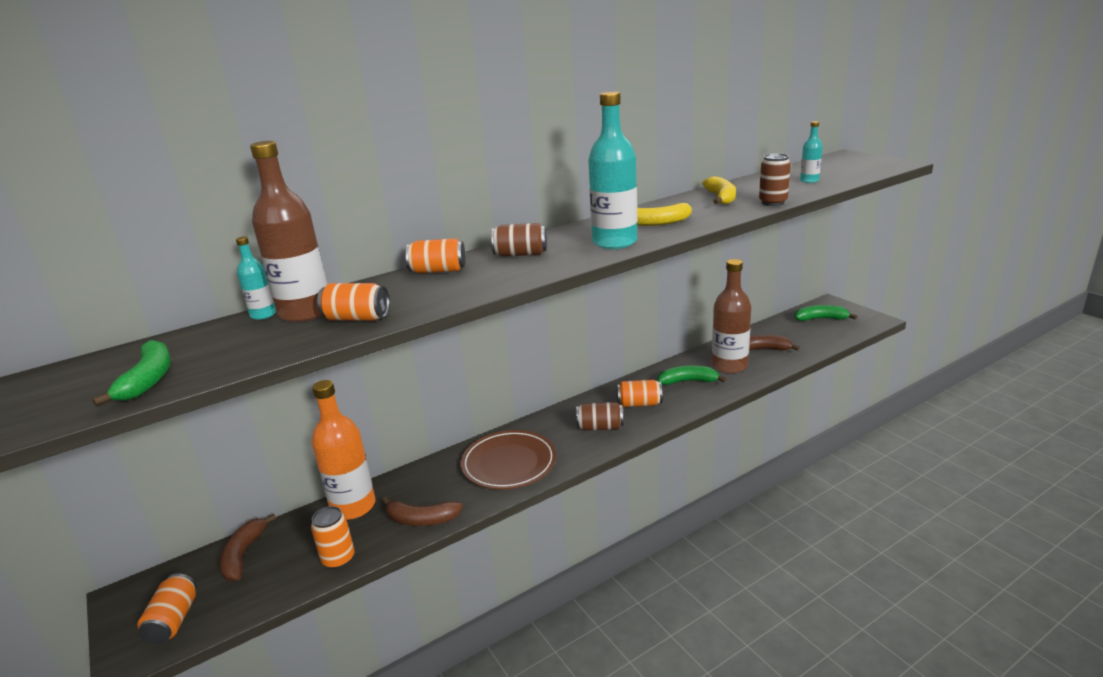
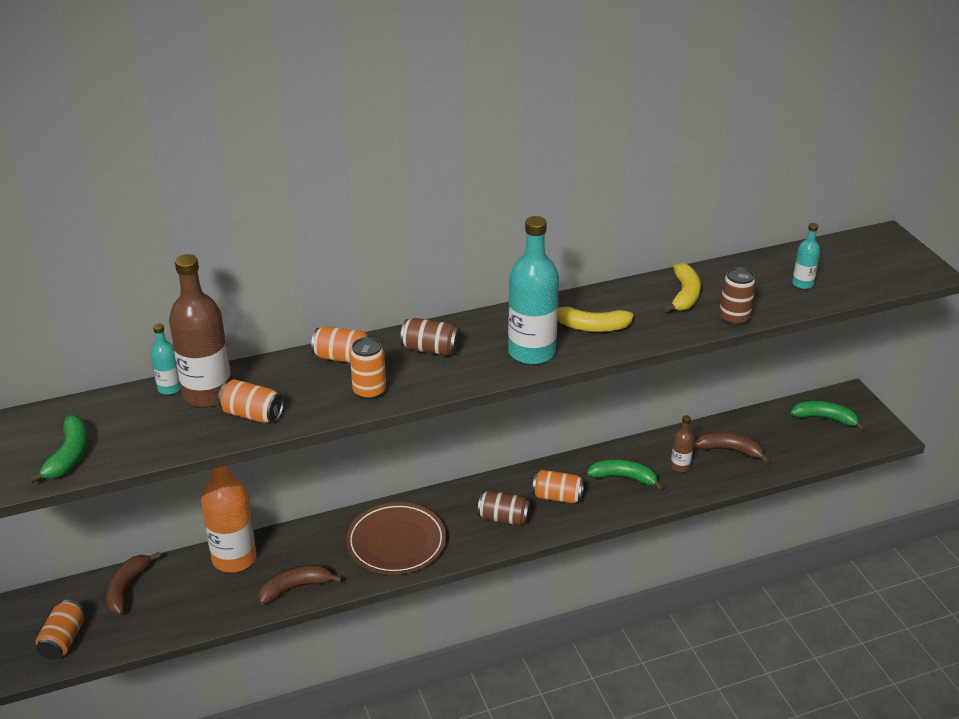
camera: 10 degrees right, 10 degrees up
orange can [311,506,355,569] -> orange can moved to [350,337,386,400]
brown banana [382,497,463,526] -> brown banana turned 135 degrees clockwise [258,565,342,605]
brown bottle [712,259,751,374] -> brown bottle [671,415,694,472], size x0.48

